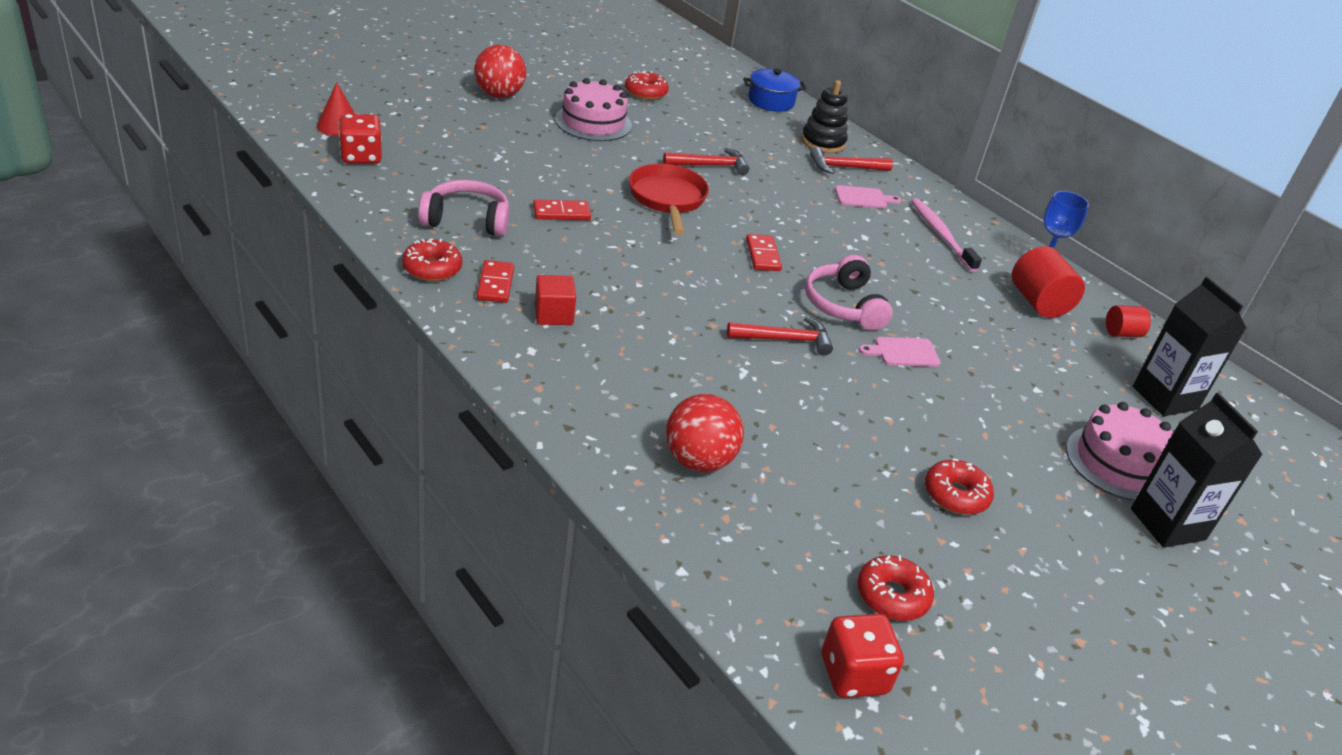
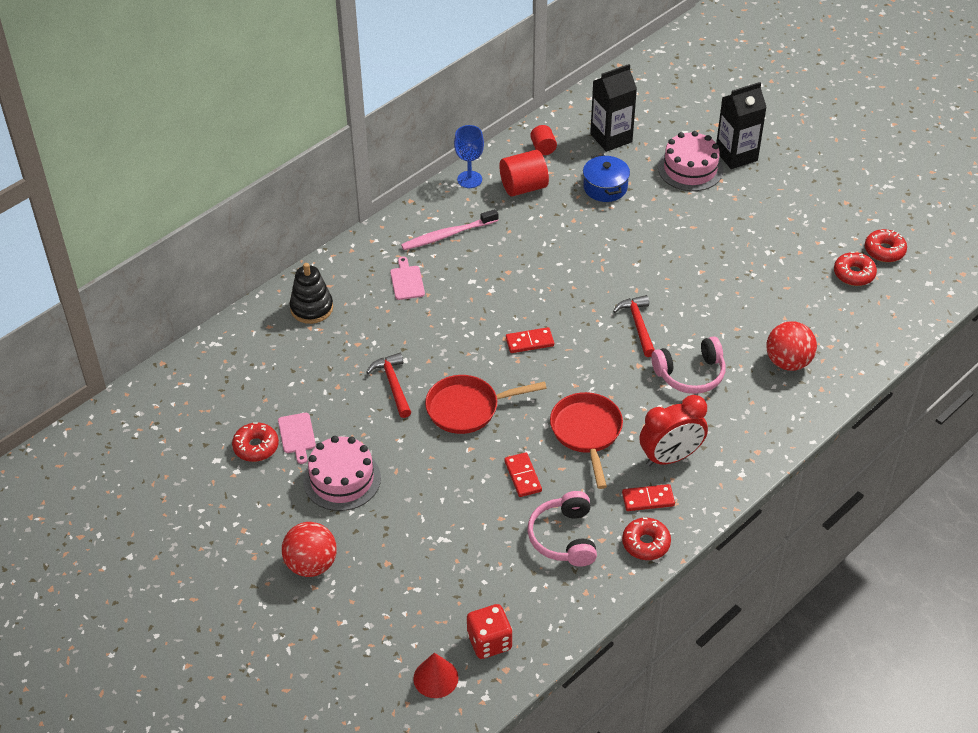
camera: 90 degrees left, 10 degrees up
red cube [535,275,576,325] -> red clock [640,395,708,466]
blue pot [743,69,806,112] -> blue pot moved to [583,154,630,202]
pink headphones [805,255,893,331] -> pink headphones moved to [651,336,725,394]
red hammer [810,147,893,174] -> none
red dice [822,614,904,698] -> none
pink cutting board [859,337,940,367] -> pink cutting board moved to [278,413,316,464]
red donut [925,458,994,515] -> red donut moved to [865,229,907,262]
none -> red pan [550,392,623,489]

